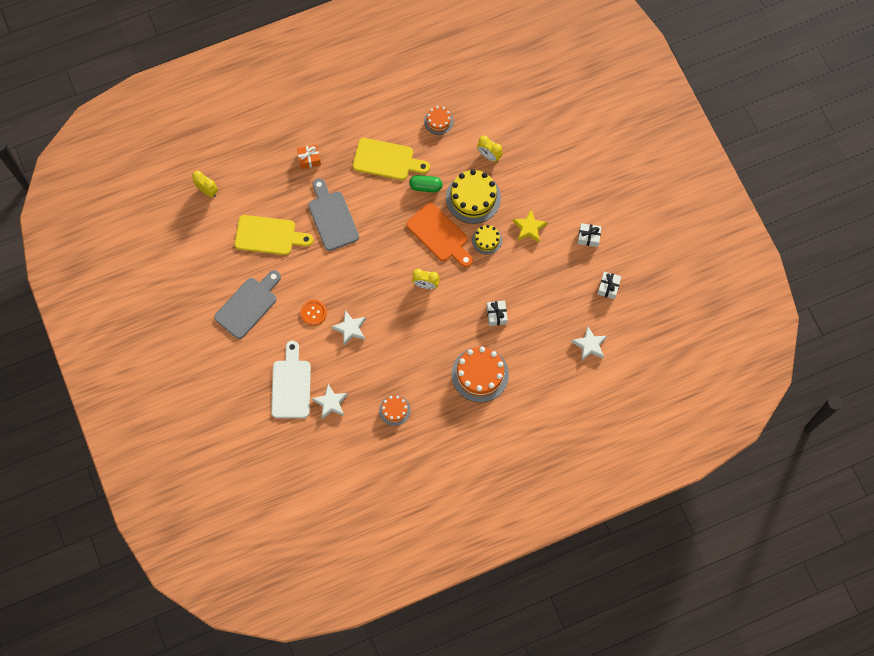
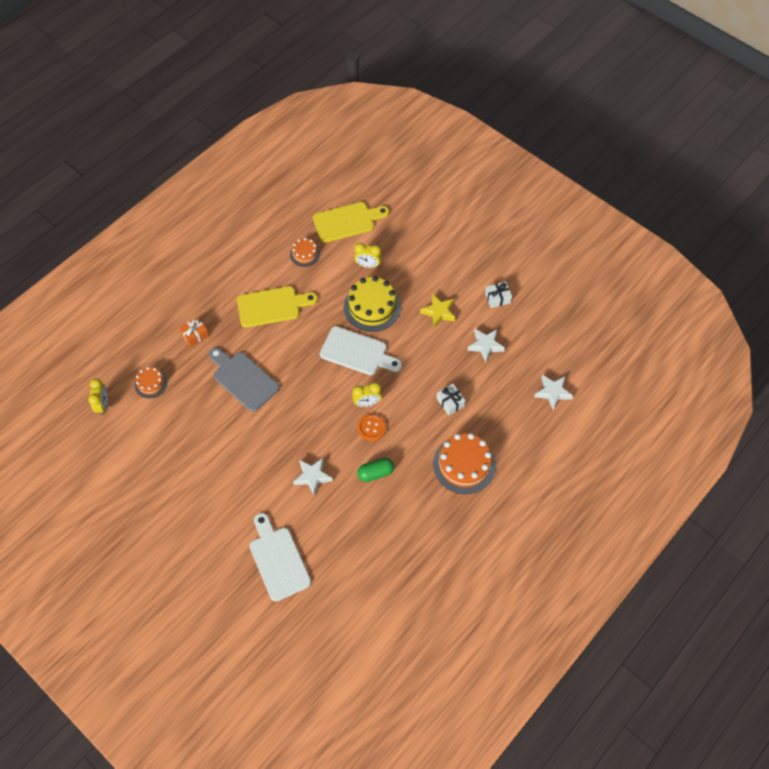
camera: 25 degrees left, 10 degrees down
yellow clock [192,171,218,197] -> yellow clock turned 75 degrees clockwise [88,378,108,415]
grey cutting board [214,270,281,339] -> none
yellow cutting board [235,215,313,255] -> yellow cutting board moved to [313,202,389,243]
orange button [300,300,327,326] -> orange button moved to [358,414,386,441]
white star [312,384,348,419] -> white star moved to [467,329,505,362]
orange cake [379,395,411,426] -> orange cake moved to [135,367,168,398]
orange cutting board [406,203,473,267] -> white cutting board [320,326,402,375]
green capsule [409,175,442,192] -> green capsule moved to [357,458,394,482]
yellow cake [472,225,502,254] -> none
white gift [597,272,621,299] -> none

